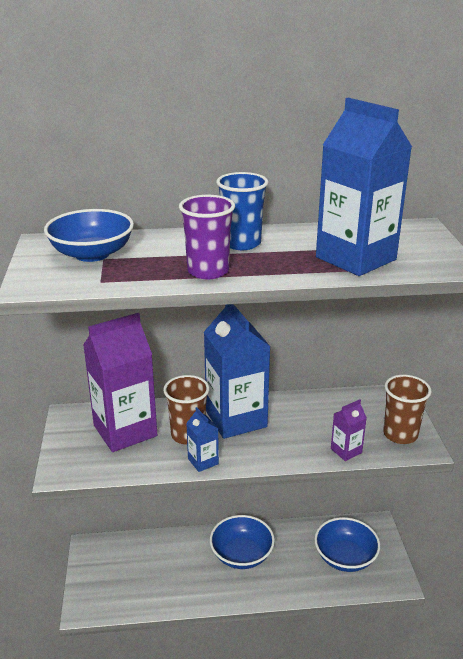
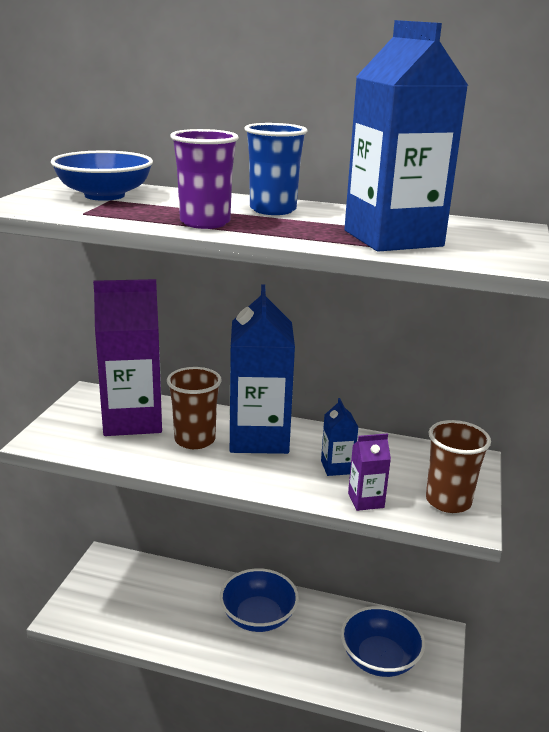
camera: 20 degrees right, 5 degrees down
blue carton [186,407,219,472] -> blue carton moved to [321,398,359,476]

